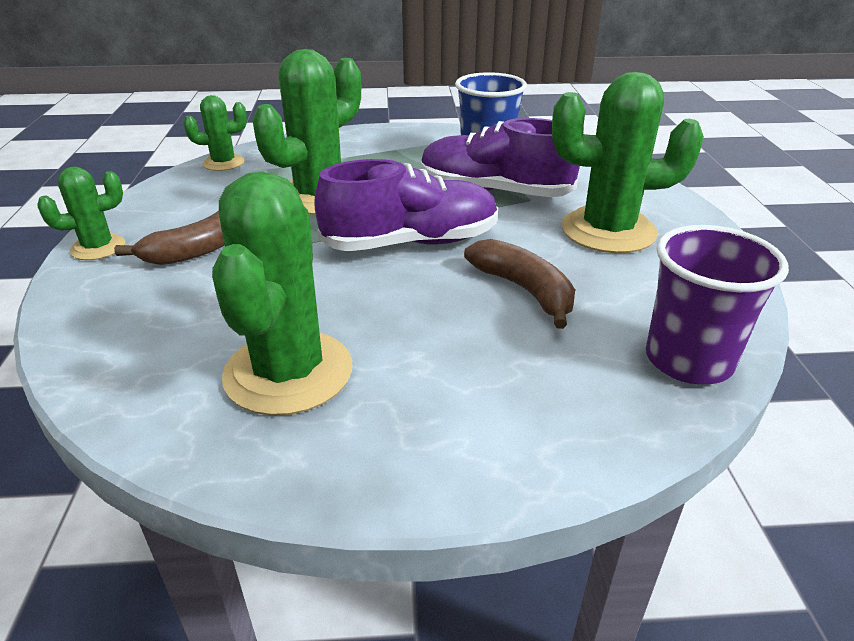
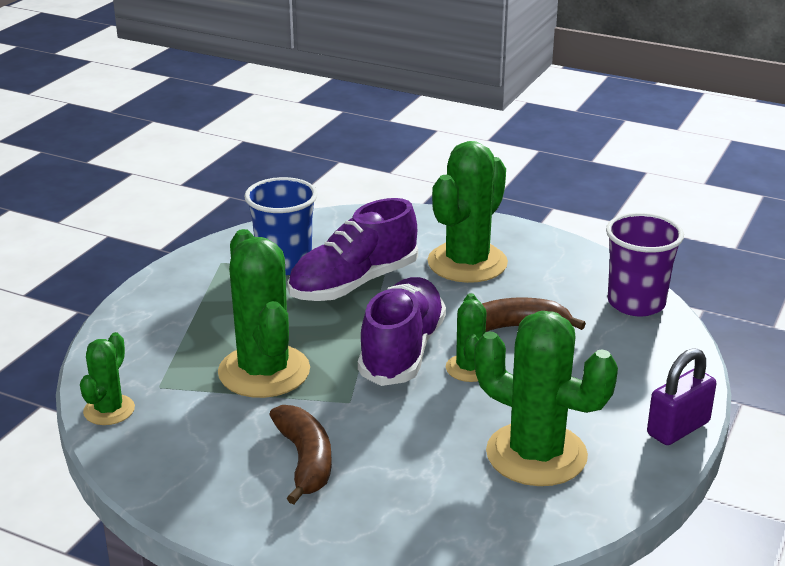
camera: 60 degrees left, 5 degrees down
green cactus [37,167,125,260] -> green cactus moved to [446,293,487,382]
none -> purple padlock [647,348,716,445]

